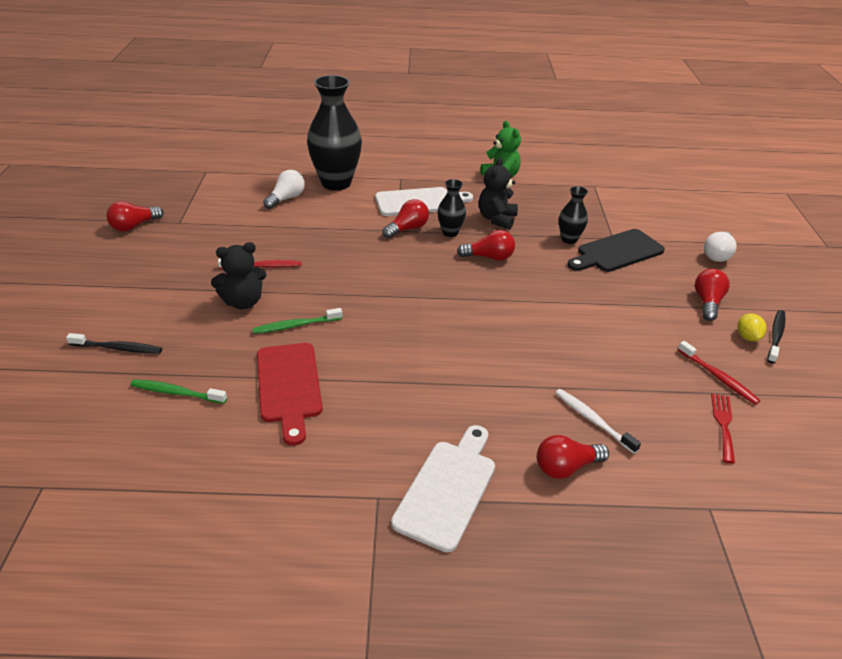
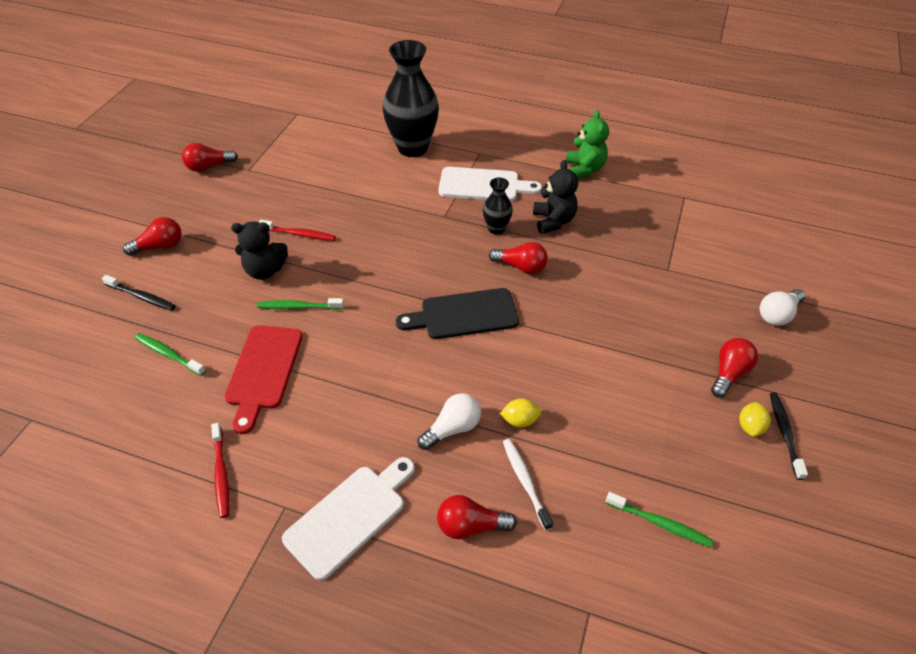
camera: 20 degrees right, 10 degrees up
white light bulb [263,170,305,209] -> white light bulb moved to [418,393,481,450]
red light bulb [382,199,429,239] -> red light bulb moved to [123,217,182,256]
black teddy bear [479,158,518,230] -> black teddy bear turned 135 degrees clockwise [533,160,578,234]
black vase [559,186,588,244] -> none
black cutting board [567,229,665,272] -> black cutting board moved to [396,288,519,339]
red toothbrush [678,341,760,405] -> red toothbrush moved to [211,423,229,518]
red fork [711,394,735,464] -> green toothbrush [606,492,713,547]
black toothbrush [767,310,785,364] -> black toothbrush turned 45 degrees counterclockwise [770,392,808,480]
none -> yellow lemon [500,399,541,428]

